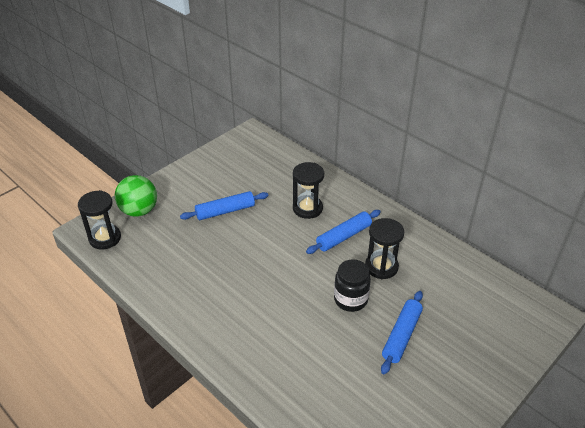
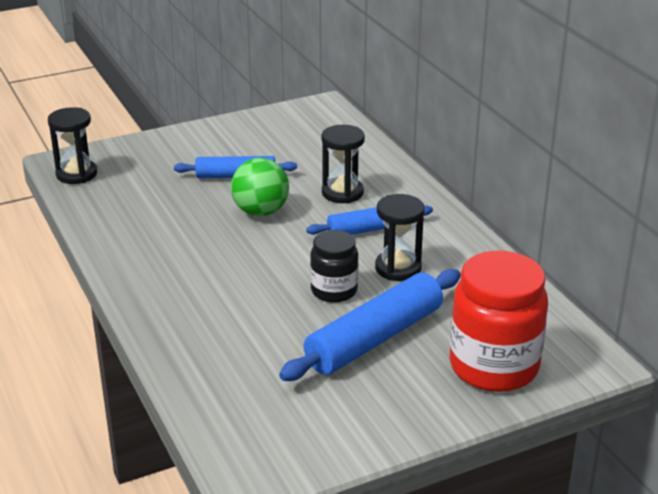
camera: 20 degrees right, 10 degrees down
green ball [115,175,157,217] -> green ball moved to [231,158,289,216]
blue rolling pin [381,291,423,374] -> blue rolling pin [279,269,461,381], size x1.63
none -> red jar [450,251,548,392]

